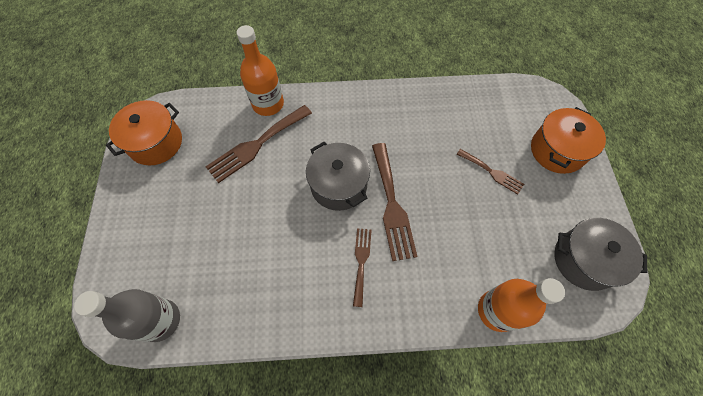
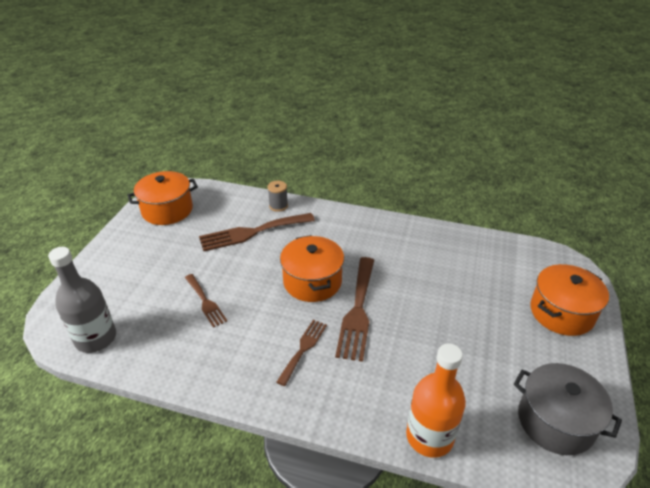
camera: 20 degrees right, 25 degrees down
orange bottle [237,25,284,116] -> grey spool [267,181,288,212]
grey pot [306,142,370,211] -> orange pot [280,235,344,302]
brown fork [457,149,524,195] -> brown fork moved to [185,274,227,328]

